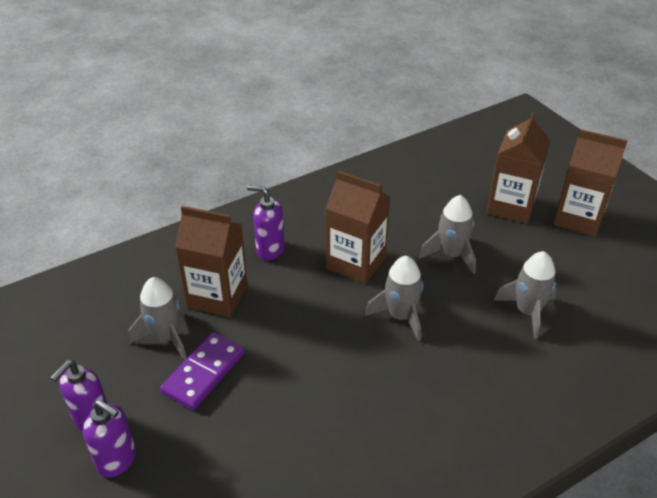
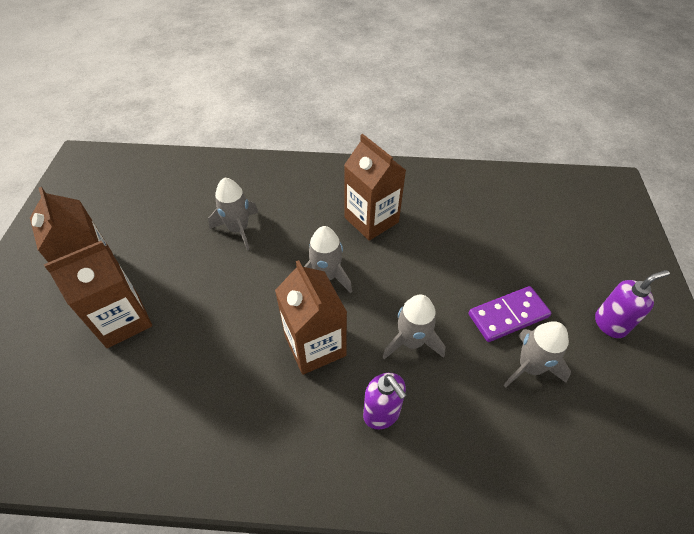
camera: 145 degrees left, 10 degrees up
purple soap dispenser [83,400,136,477] -> none
brown carton [175,206,248,317] -> brown carton moved to [344,134,406,241]
grey rocket [419,195,476,274] -> grey rocket moved to [383,295,446,359]

